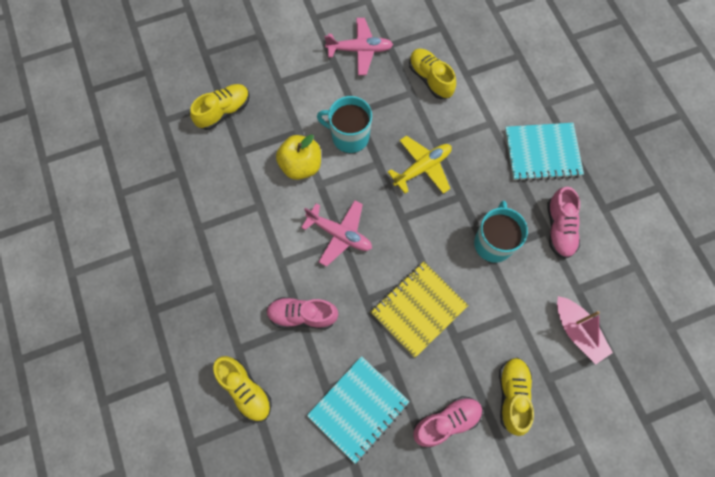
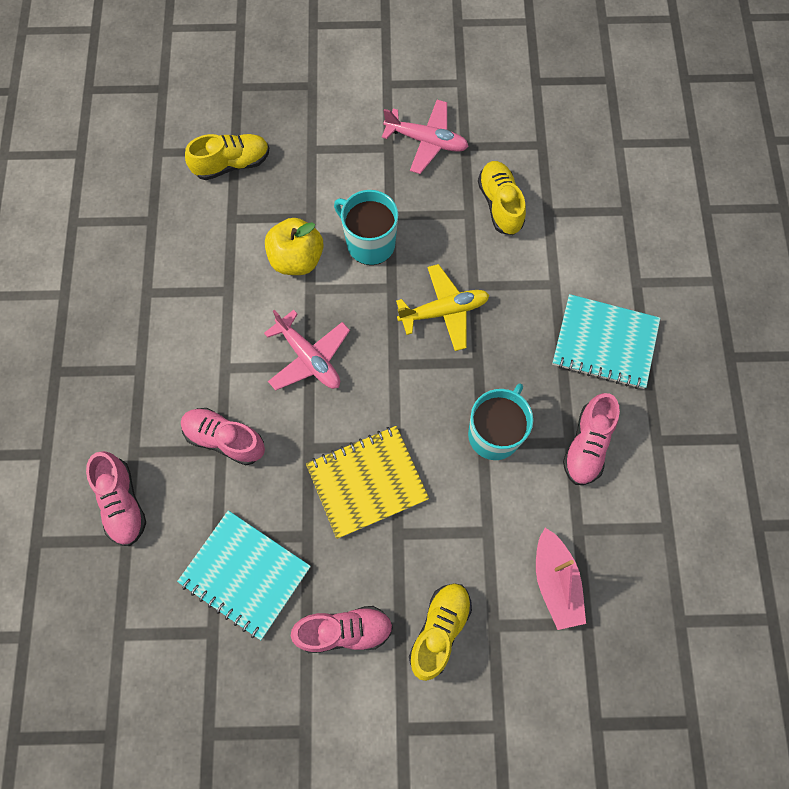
camera: 20 degrees right, 0 degrees up
yellow shoe [213,356,272,422] -> pink shoe [86,451,146,546]
turquoise notebook [307,356,410,464] -> turquoise notebook turned 60 degrees clockwise [177,510,311,640]

